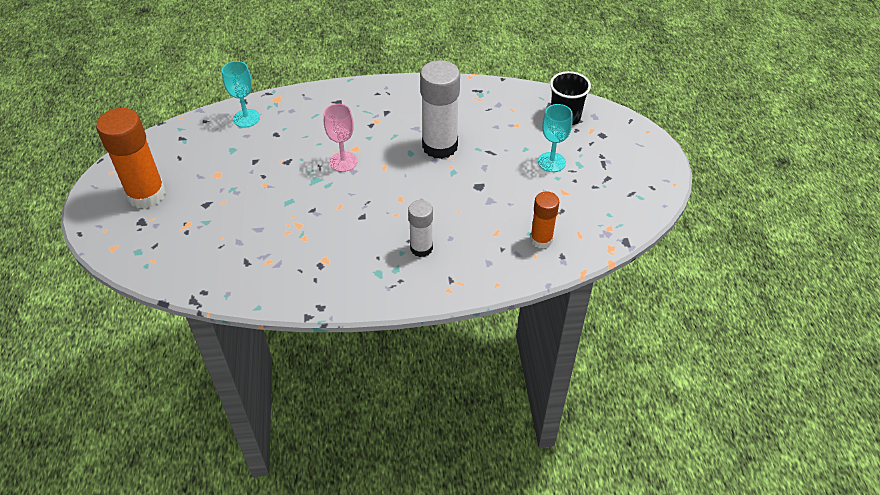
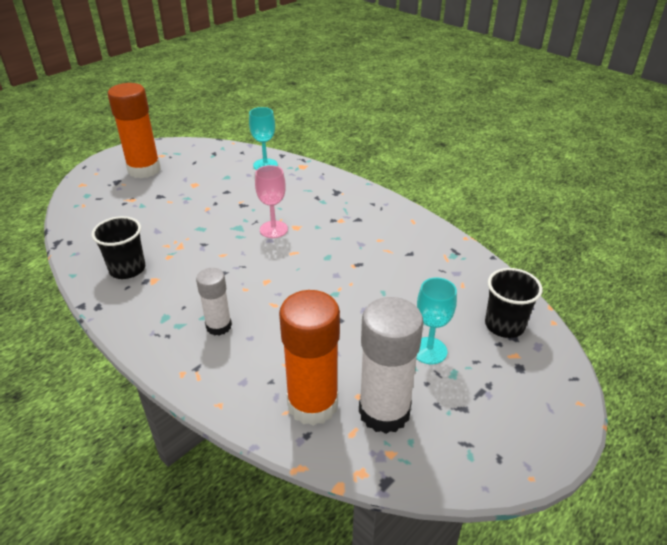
camera: 50 degrees right, 10 degrees down
white glue stick [420,60,460,159] -> white glue stick moved to [359,297,424,434]
orange glue stick [530,192,559,249] -> orange glue stick [279,290,340,426], size x1.75
none -> black cup [92,216,145,279]

